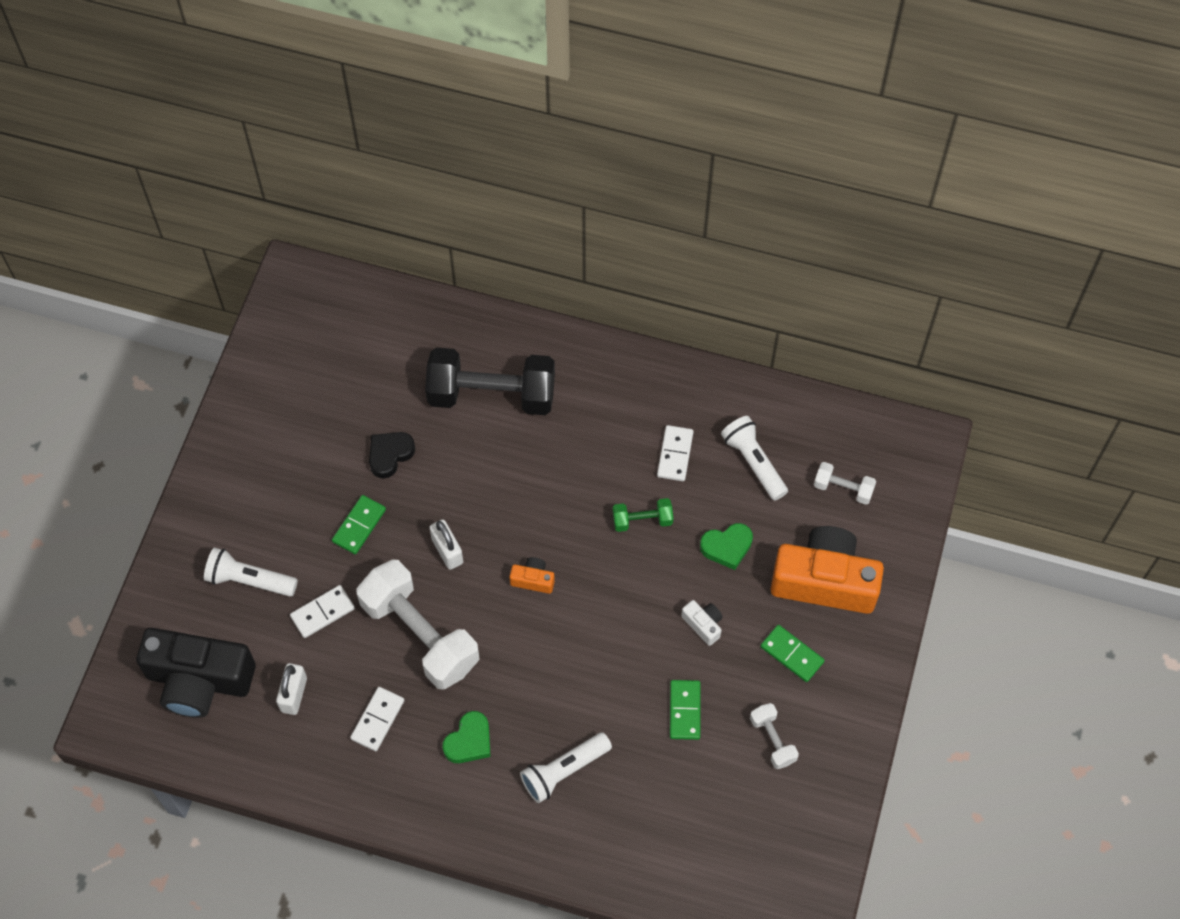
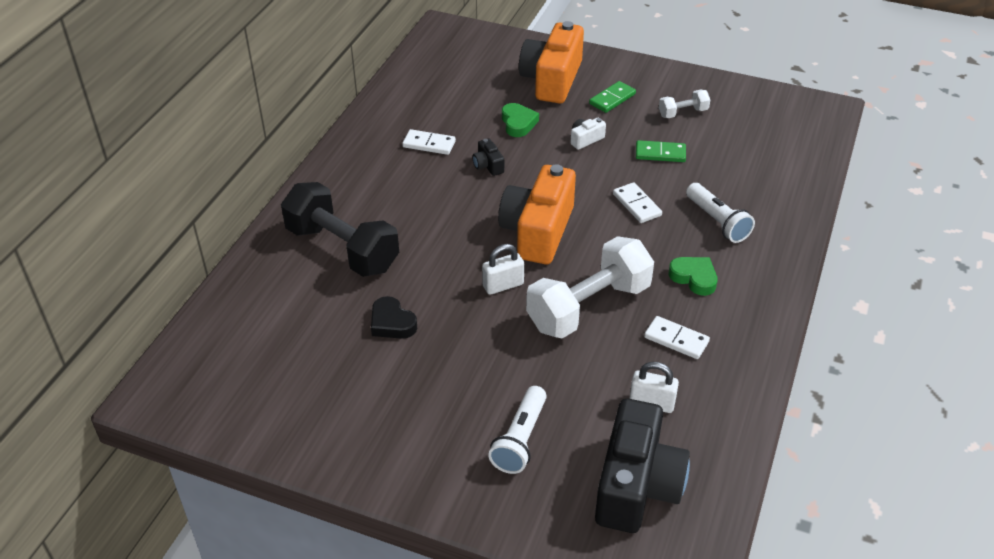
camera: 85 degrees left, 20 degrees down
white domino [290,585,355,638] -> white domino moved to [613,182,662,223]
green domino [332,495,386,554] -> none
black dumbbell [425,348,555,415] -> black dumbbell turned 60 degrees counterclockwise [281,182,399,277]
orange camera [509,557,555,594] -> orange camera [498,164,576,264], size x2.41
green dumbbell [613,498,673,532] -> black camera [472,139,504,176]
white flashlight [721,416,788,501] -> none
white dumbbell [814,462,876,505] -> none

